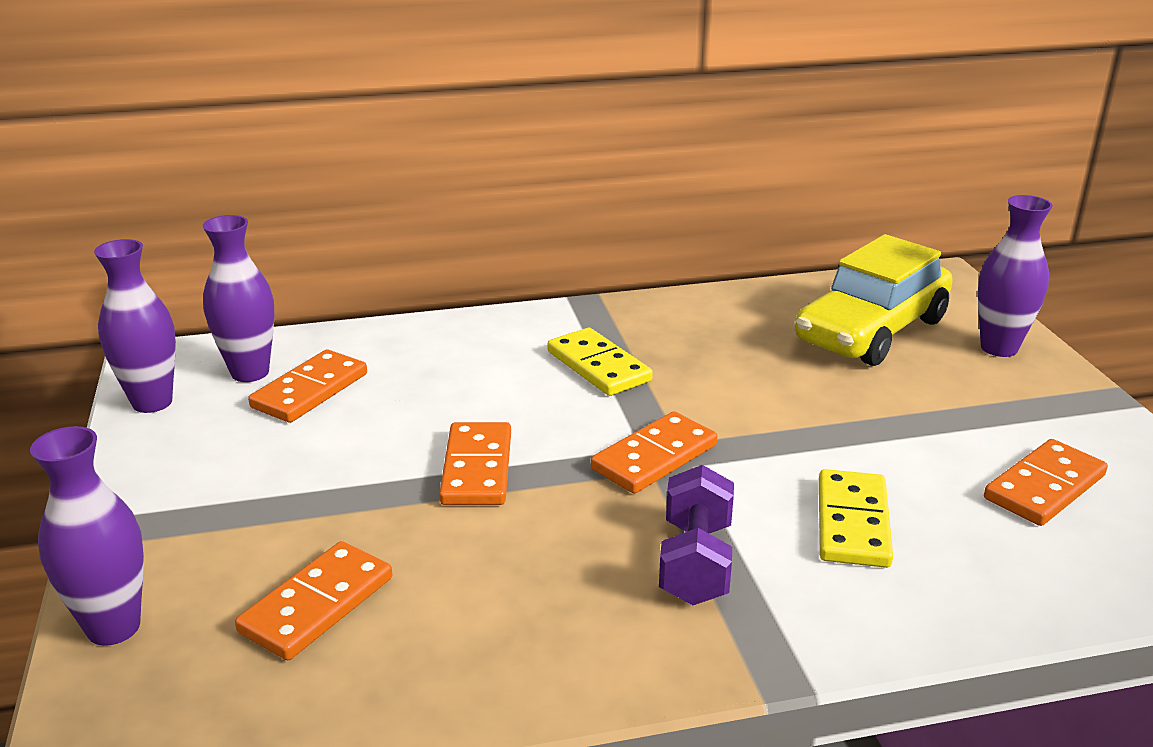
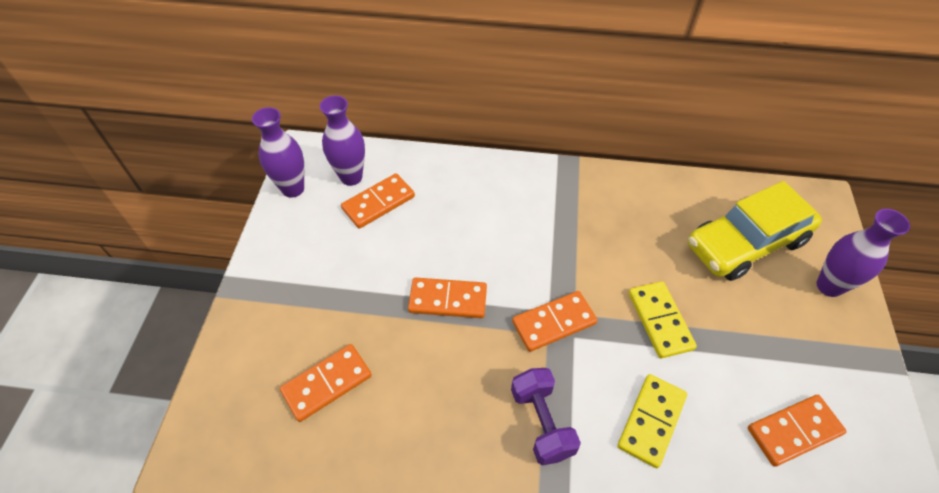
camera: 20 degrees right, 25 degrees up
purple vase [30,426,144,646] -> none
orange domino [439,422,511,505] -> orange domino turned 75 degrees clockwise [408,277,487,318]
yellow domino [547,328,653,396] -> yellow domino moved to [629,281,697,358]
purple dumbbell [659,465,734,605] -> purple dumbbell turned 45 degrees counterclockwise [511,368,581,465]

